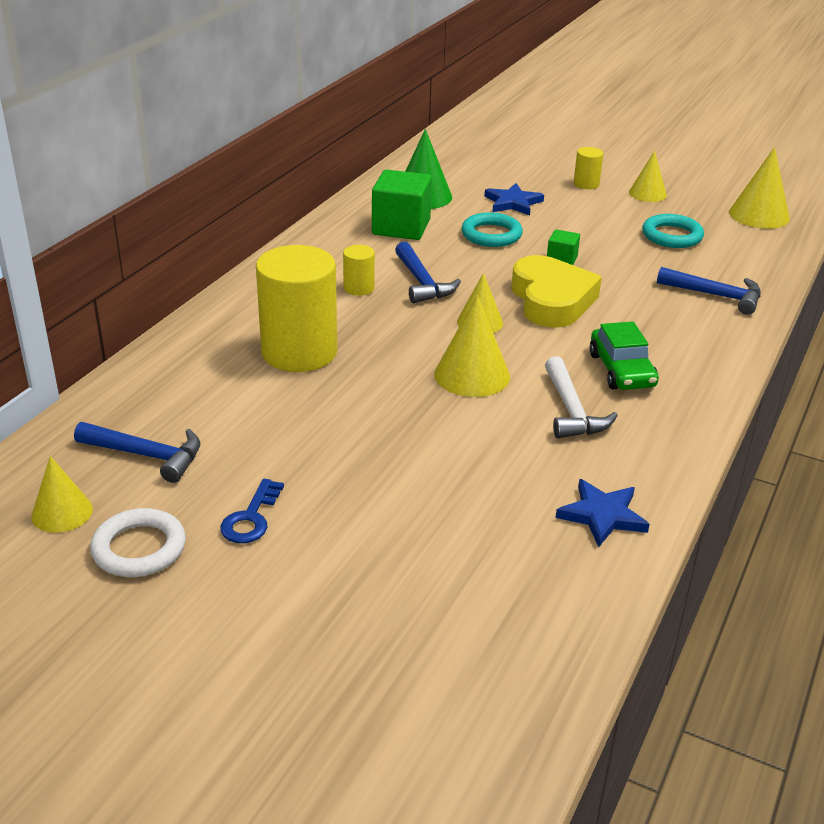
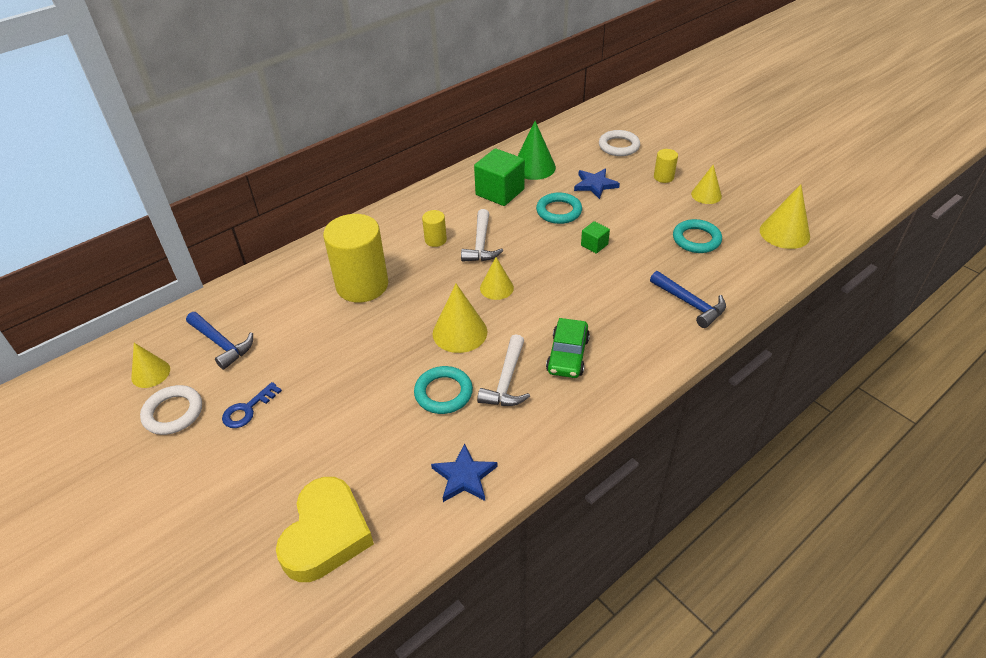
camera: 25 degrees right, 10 degrees up
blue hammer [395,242,461,303] -> white hammer [461,209,503,262]
yellow heart [512,255,602,328] -> yellow heart moved to [276,477,374,582]
none -> turquoise ring [414,366,473,414]
none -> white ring [599,130,640,156]

